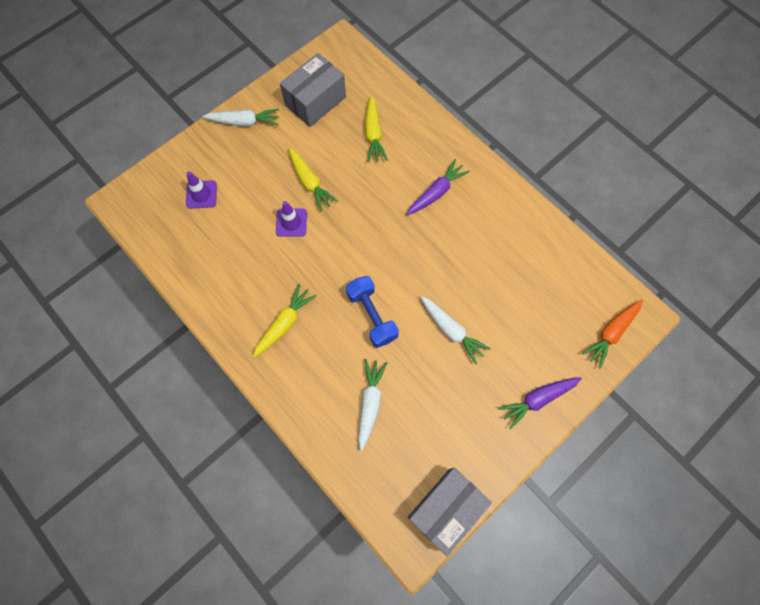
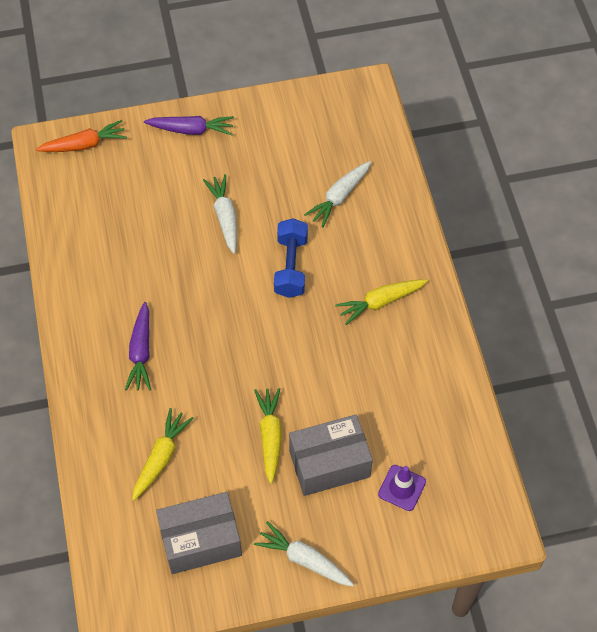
camera: 150 degrees left, 10 degrees down
purple traffic cone [276,201,307,237] -> none
purple carrot [406,159,470,215] -> purple carrot turned 75 degrees counterclockwise [125,302,151,391]
grey box [408,467,492,556] -> grey box moved to [289,414,373,496]

